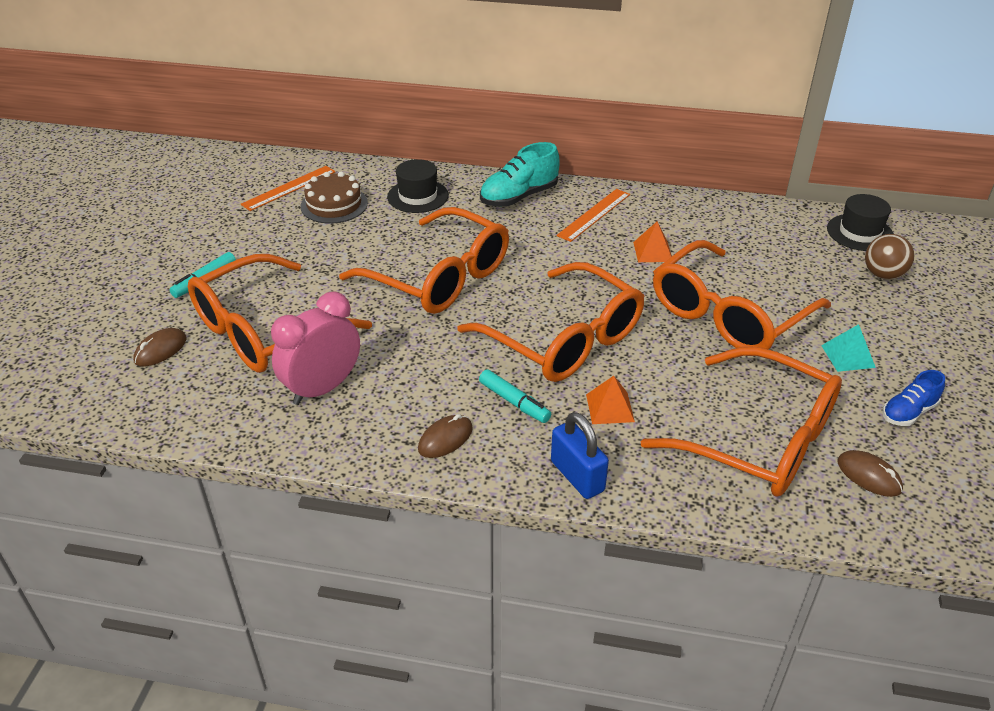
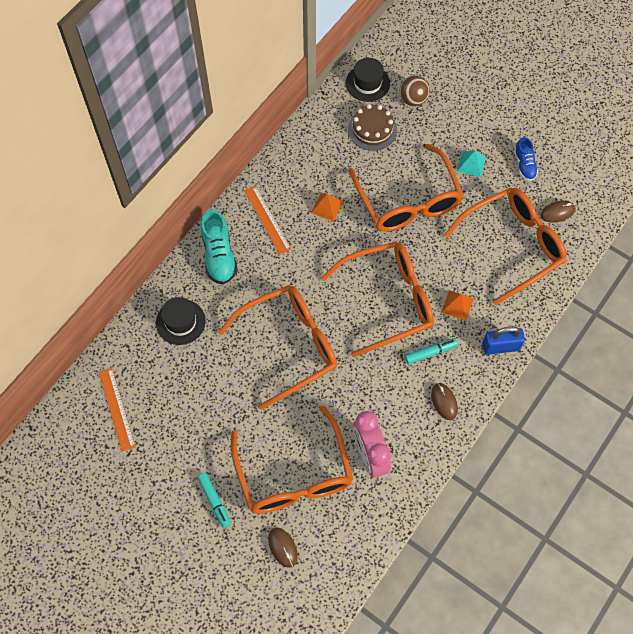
camera: 65 degrees left, 25 degrees up
brown cake [301,172,368,224] -> brown cake moved to [348,104,397,151]

